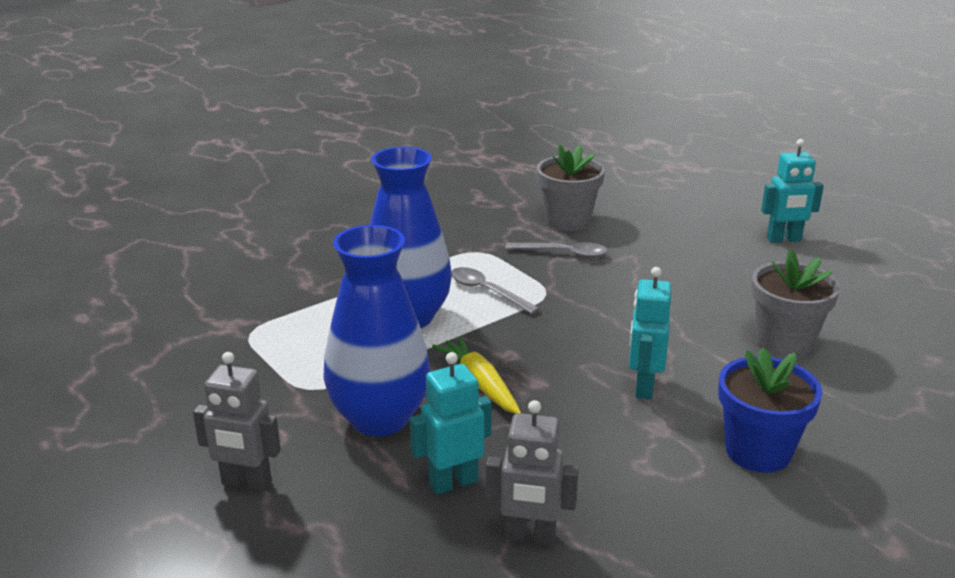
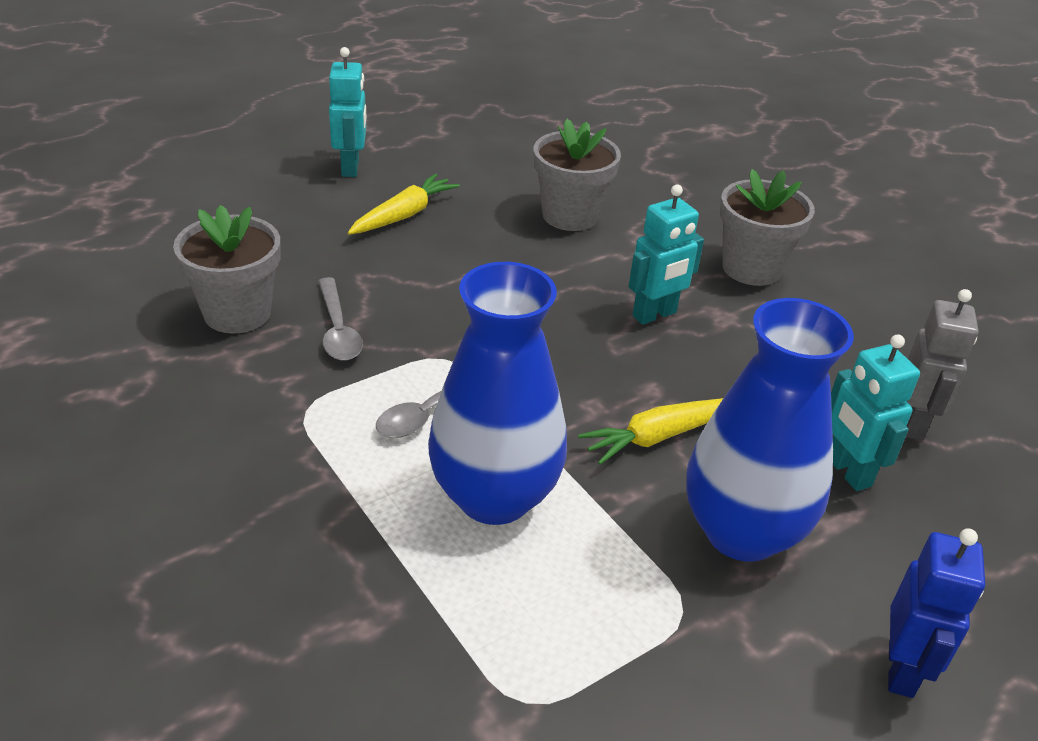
camera: 90 degrees left, 10 degrees up
grey robot [193,352,281,492] -> blue robot [888,528,985,698]
grey spoon [505,242,608,258] -> grey spoon turned 150 degrees clockwise [318,277,363,361]
turquoise robot [629,267,671,399] -> turquoise robot turned 45 degrees counterclockwise [629,184,704,325]
blue flower pot [718,348,823,473] -> grey flower pot [720,169,815,286]
none -> yellow carrot [348,173,460,235]

